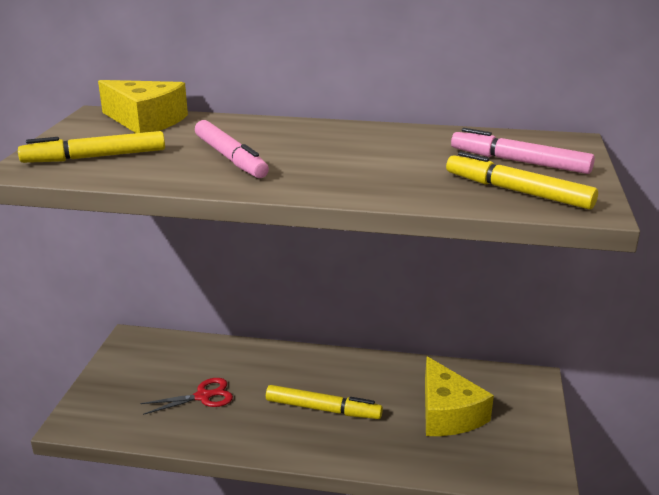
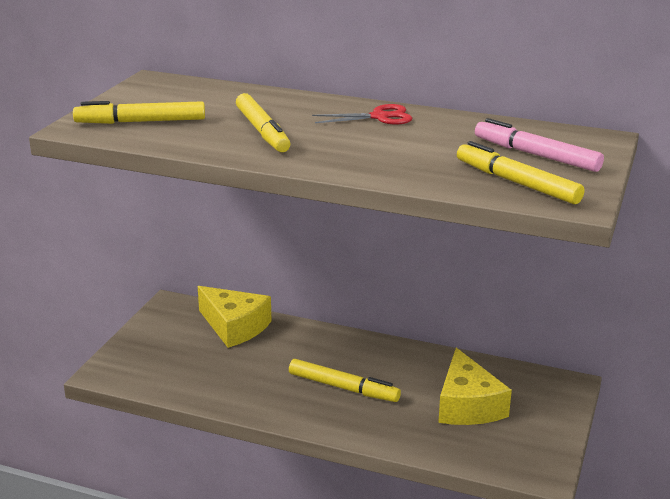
camera: 10 degrees right, 0 degrees up
yellow cheese [98,80,188,133] -> yellow cheese moved to [198,286,272,348]
red scissors [140,378,233,415] -> red scissors moved to [312,104,412,124]
pink marker [195,120,269,178] -> yellow marker [236,93,290,152]

